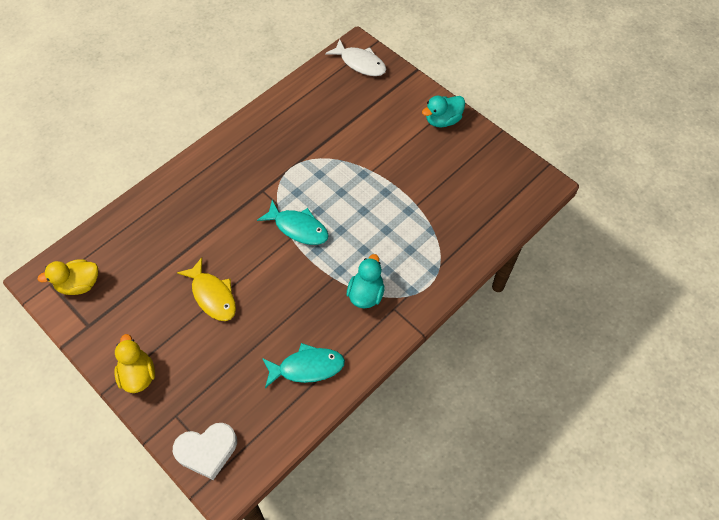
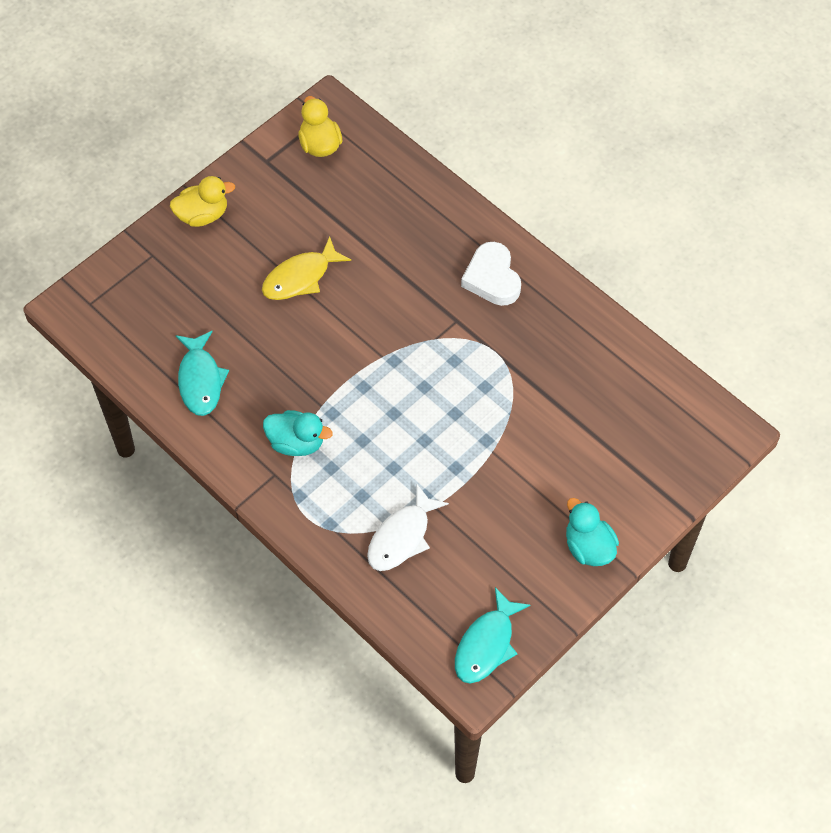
camera: 90 degrees right, 0 degrees up
white heart [173,423,237,480] -> white heart moved to [461,242,521,306]
turquoise fish [257,200,329,245] -> turquoise fish moved to [455,587,531,683]
white fish [325,39,386,76] -> white fish moved to [367,484,449,571]

